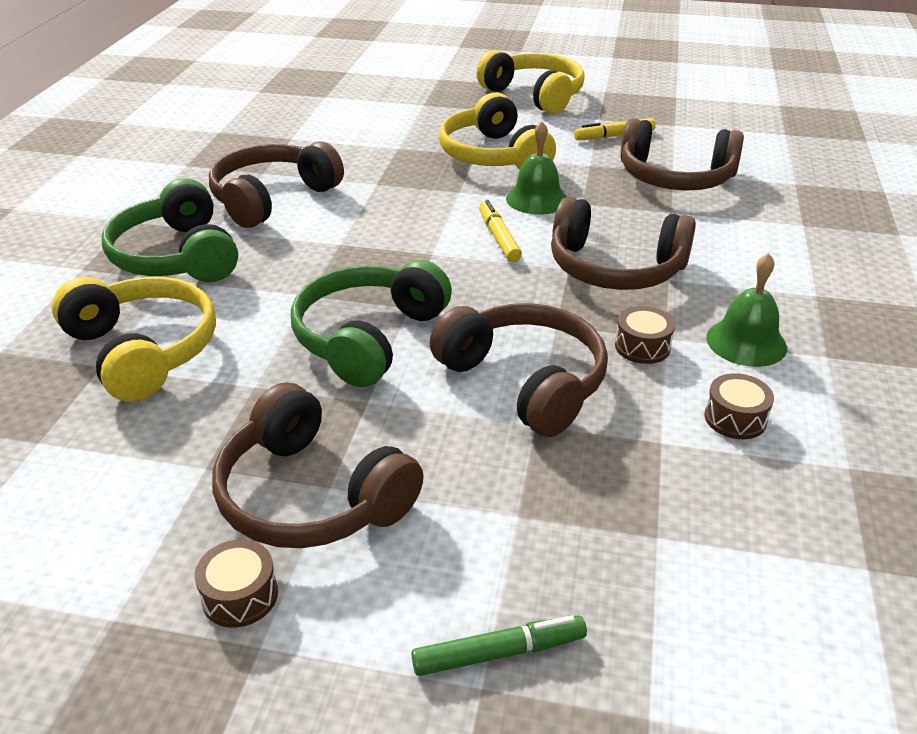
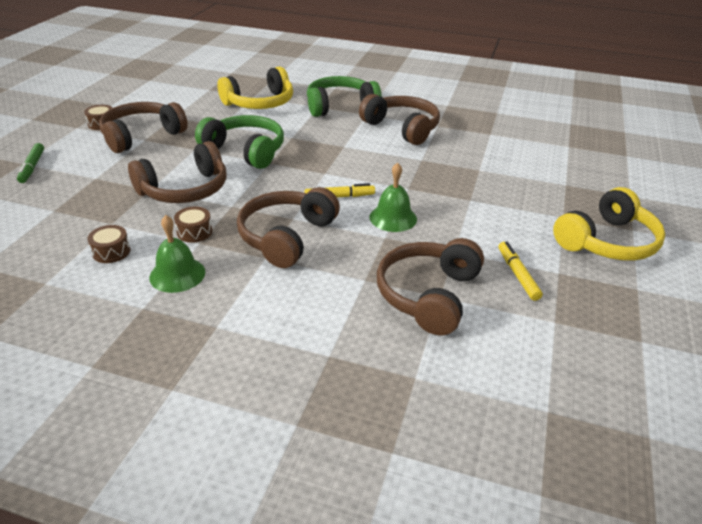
camera: 95 degrees right, 0 degrees up
yellow headphones [439,93,556,170] -> none

